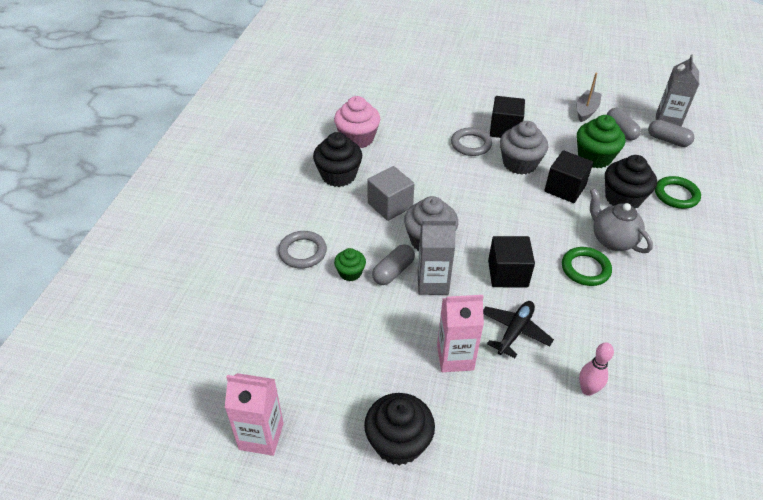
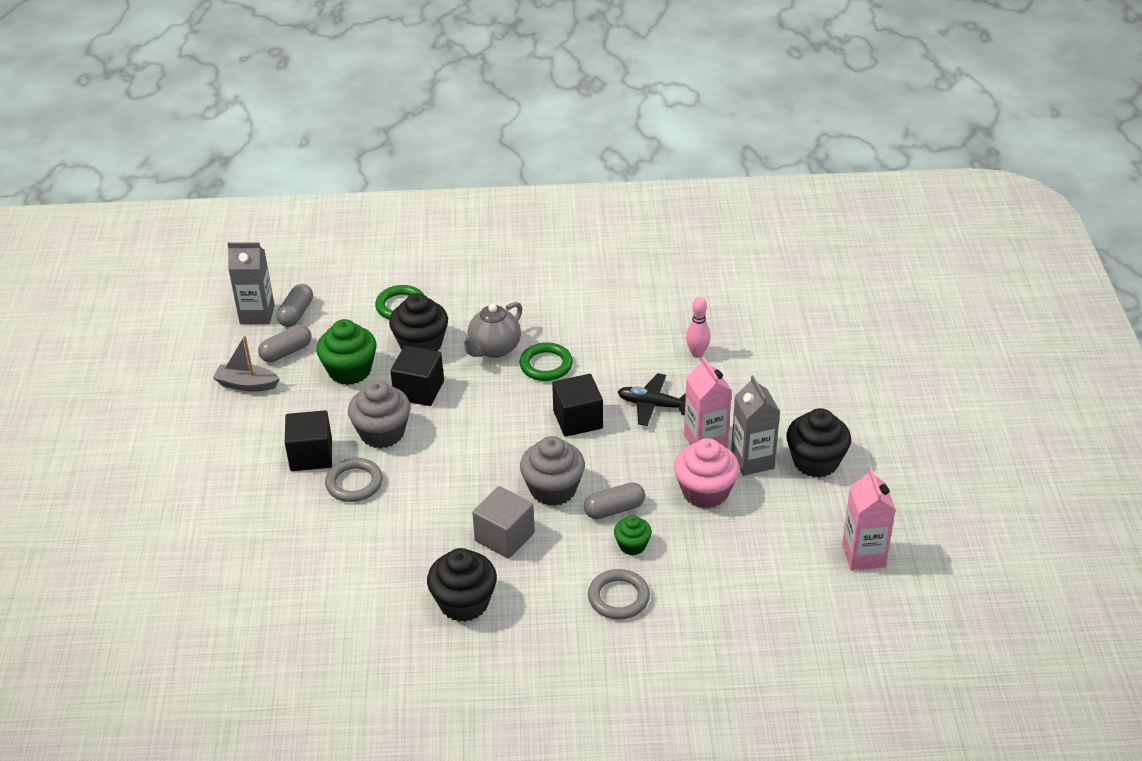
camera: 105 degrees left, 5 degrees down
pink cupcake [334,96,380,148] -> pink cupcake moved to [674,438,740,509]
grey capsule [372,244,415,285] -> grey capsule turned 45 degrees counterclockwise [584,482,645,519]
grey carton [417,220,456,295] -> grey carton moved to [731,375,780,476]

